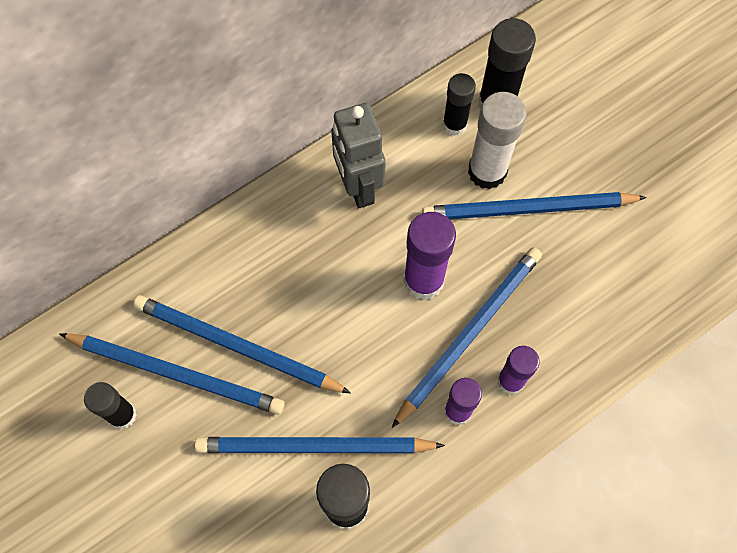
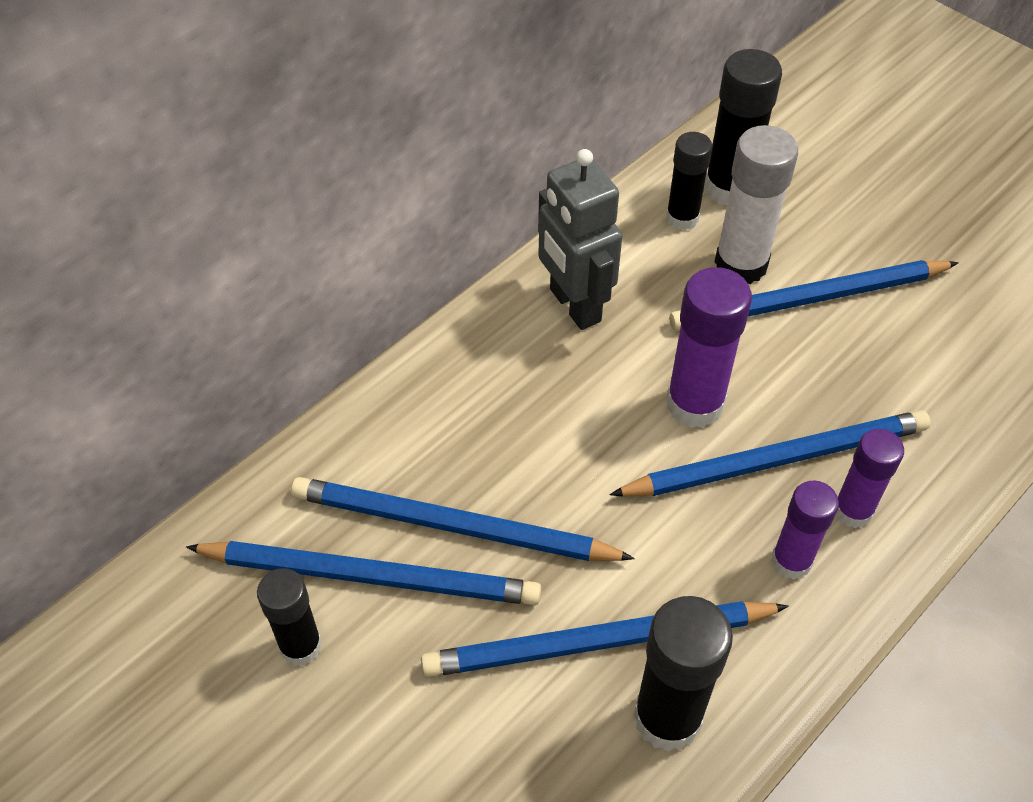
camera: 10 degrees left, 15 degrees down
blue pencil [392,247,542,428] -> blue pencil turned 45 degrees clockwise [609,410,931,497]

